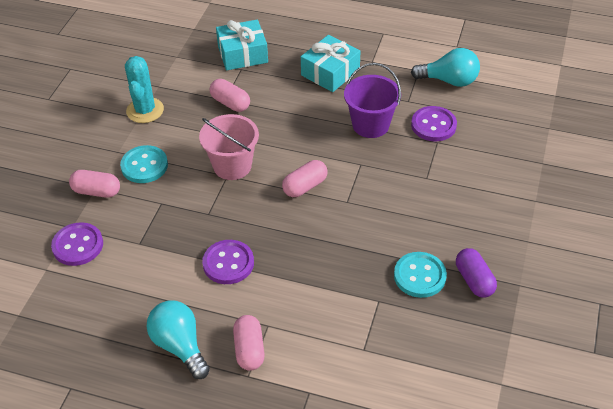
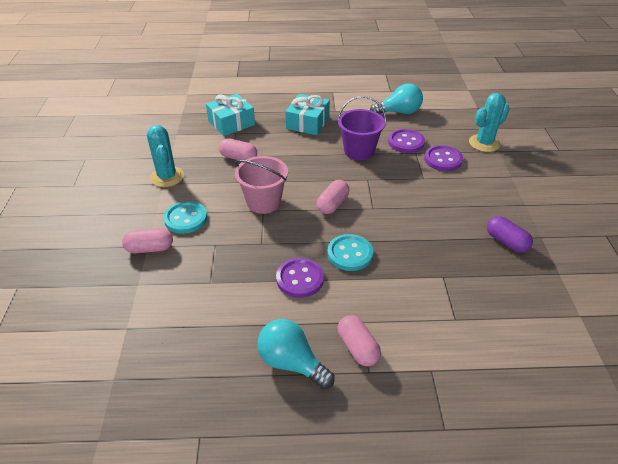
camera: 20 degrees left, 5 degrees down
purple button [51,222,103,266] -> purple button moved to [424,145,463,171]
turquoise button [394,252,447,298] -> turquoise button moved to [327,234,373,271]
none -> turquoise cactus [469,93,510,152]

